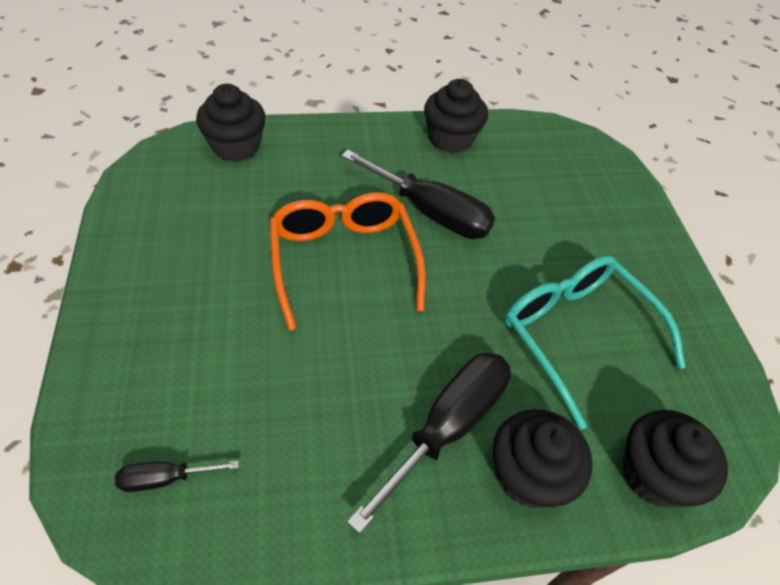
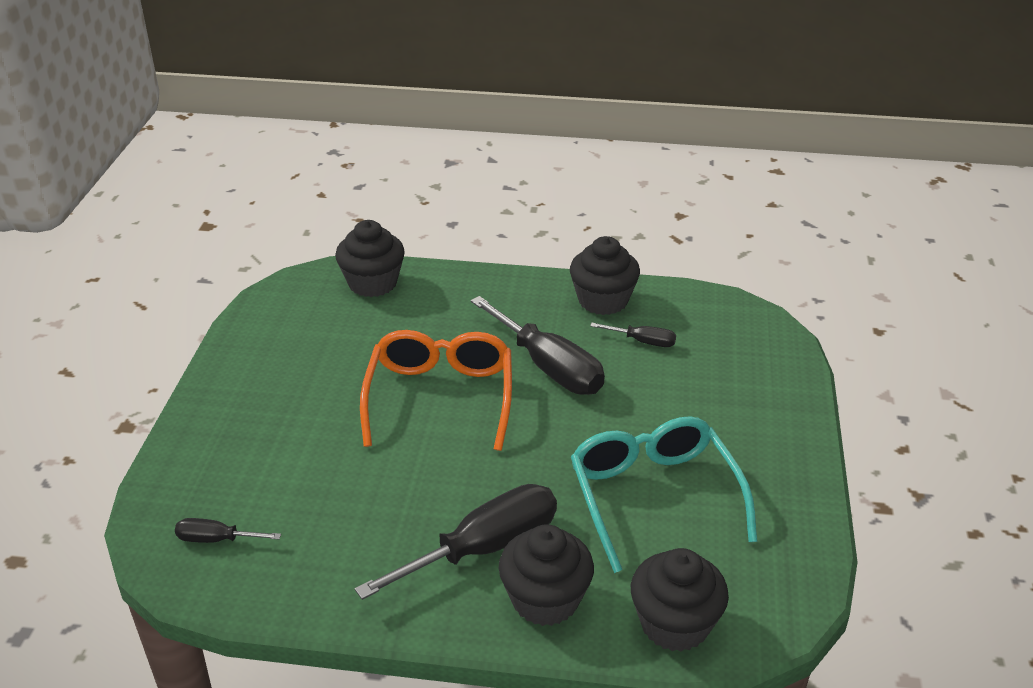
camera: 20 degrees right, 15 degrees down
none -> black screwdriver [590,323,676,347]

